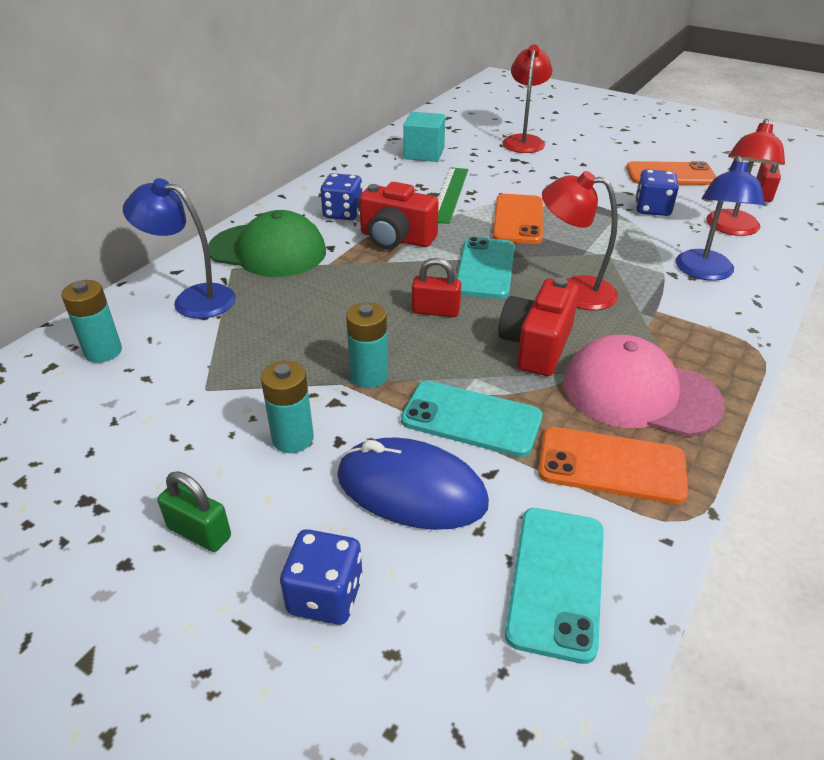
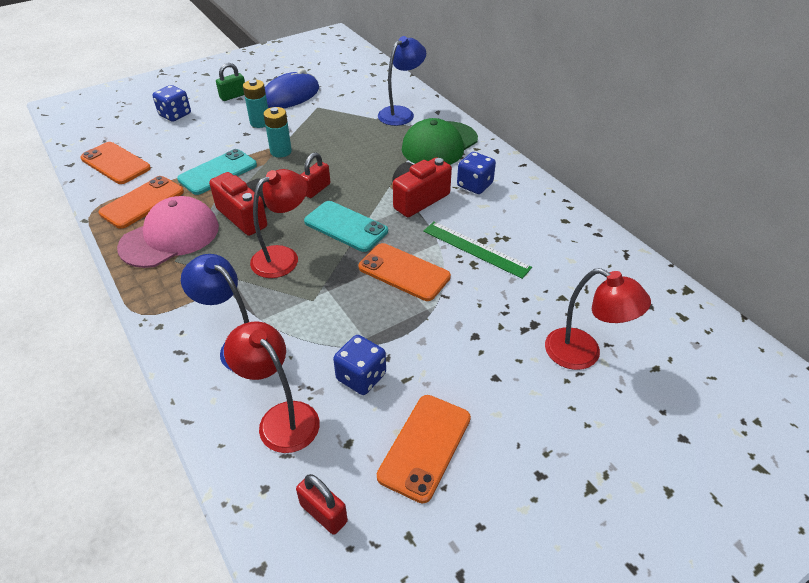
camera: 115 degrees right, 5 degrees up
turquoise battery [61,280,122,363] -> none
blue mouse [337,438,489,530] -> blue mouse moved to [265,69,319,108]
turquoise cube [403,112,445,162] -> none
turquoise phone [505,508,604,664] -> orange phone [80,142,151,184]

